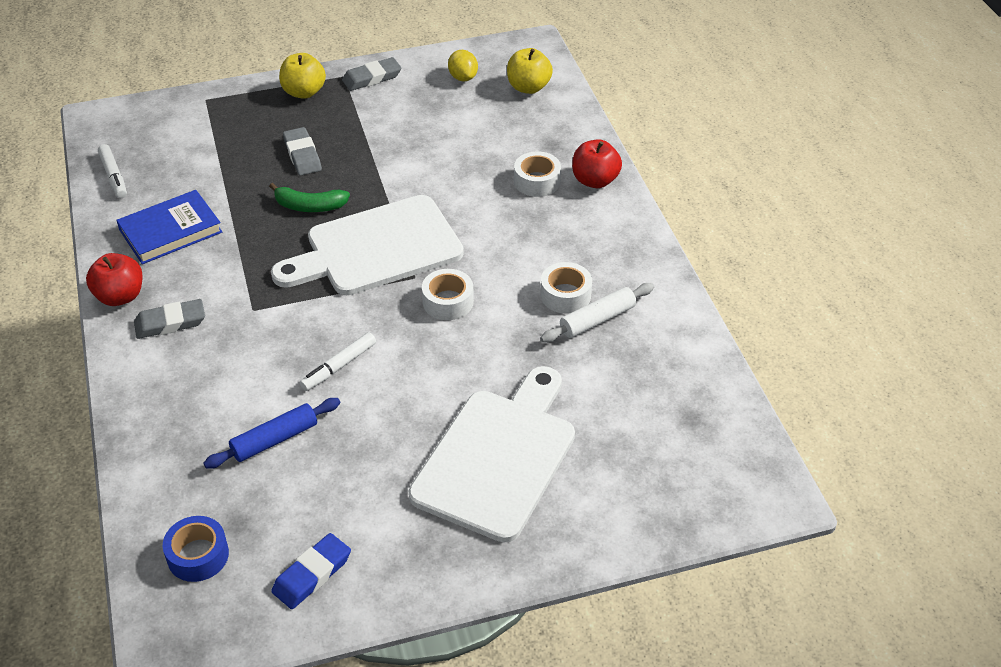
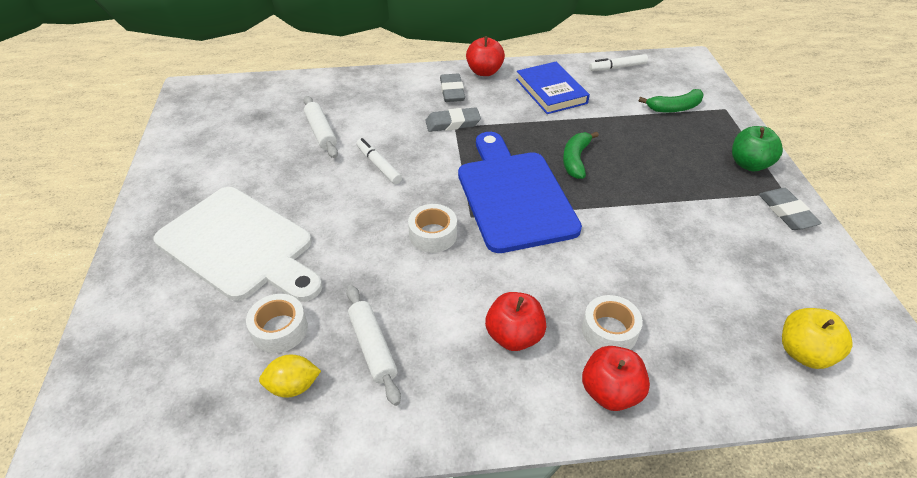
camera: 100 degrees right, 0 degrees up
blue tape [163,516,229,582] -> none
blue rolling pin [203,398,340,469] -> white rolling pin [303,96,338,158]
white cutting board [271,195,464,295] -> blue cutting board [458,132,582,253]
blue eraser [271,533,351,609] -> none
yellow apple [279,53,326,99] -> green apple [732,126,783,171]
grey eraser [283,127,322,176] -> grey eraser moved to [425,107,481,132]
yellow lemon [448,50,478,82] -> yellow lemon moved to [259,355,321,398]
white tape [541,262,592,313] -> white tape moved to [246,294,308,353]
none -> red apple [485,292,546,351]
none -> green banana [639,89,704,113]

